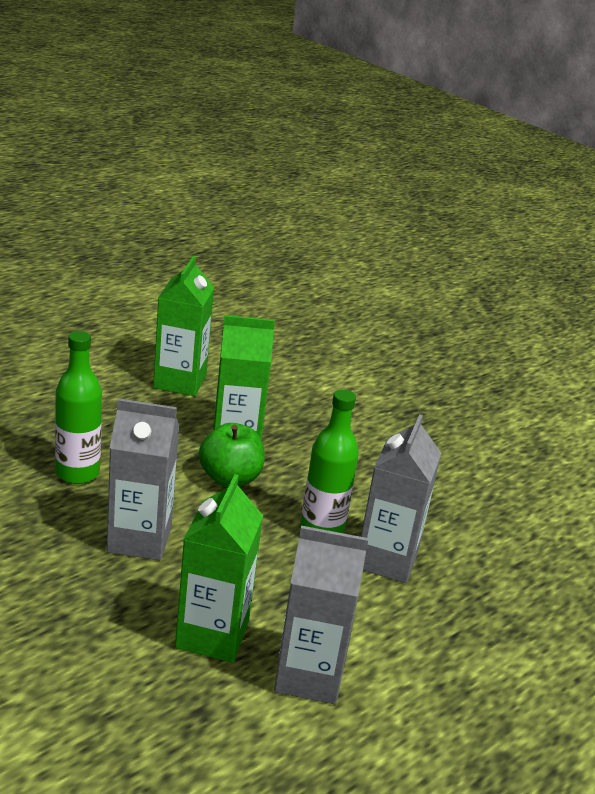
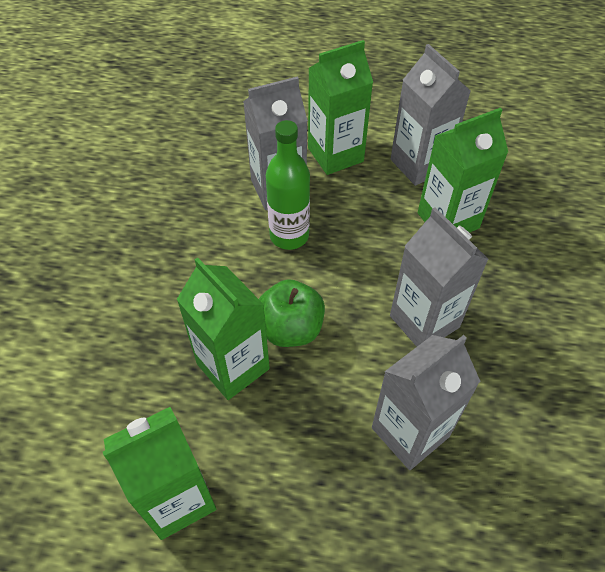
camera: 125 degrees left, 25 degrees up
green bottle [55,331,102,484] -> grey carton [372,335,481,470]
none -> green carton [308,40,373,175]

